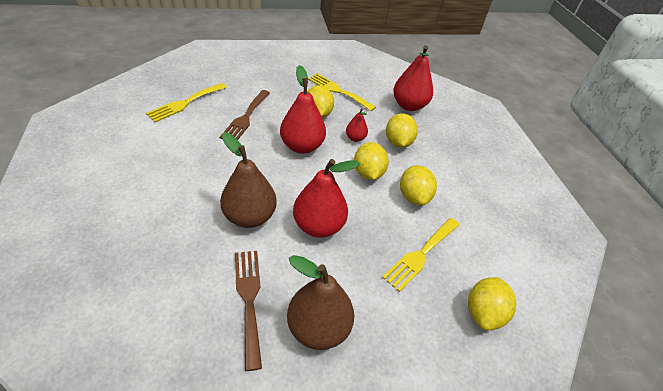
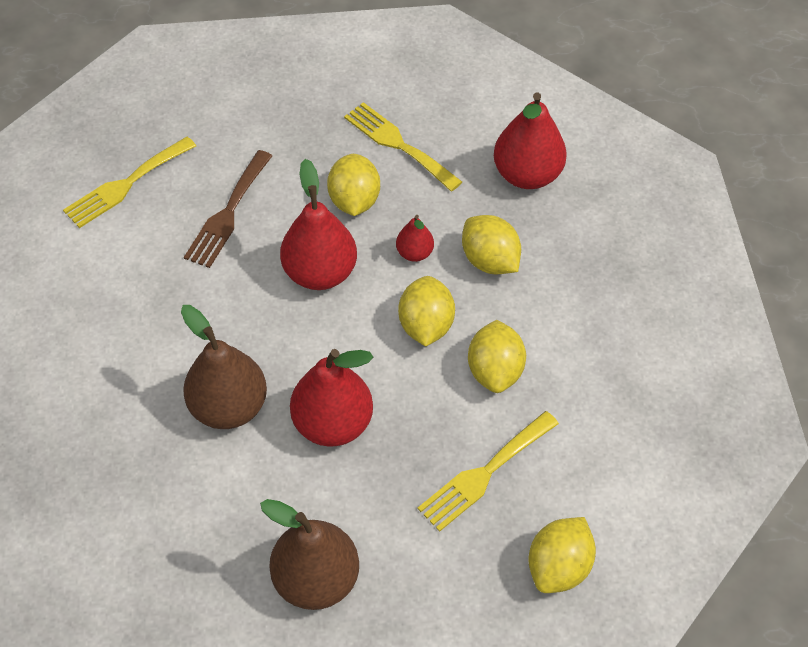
camera: 10 degrees right, 10 degrees up
brown fork [235,251,262,371] -> none
yellow lemon [386,114,418,148] -> yellow lemon turned 45 degrees counterclockwise [462,215,521,274]

